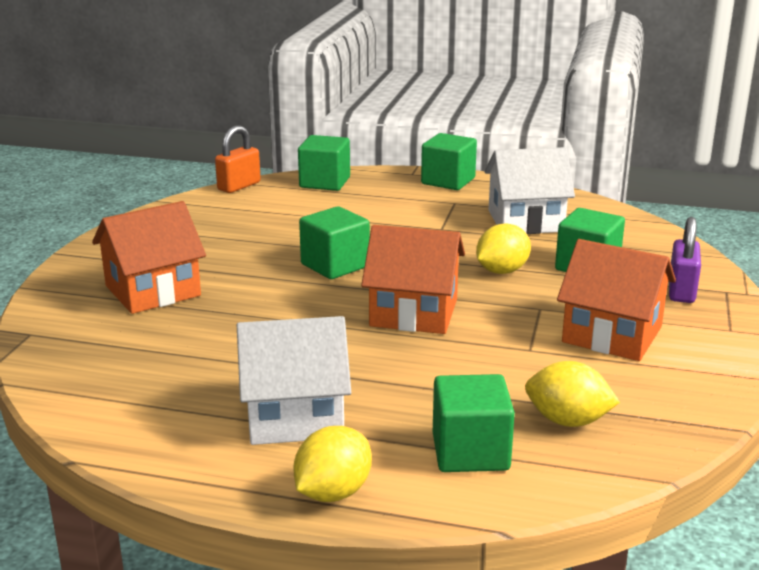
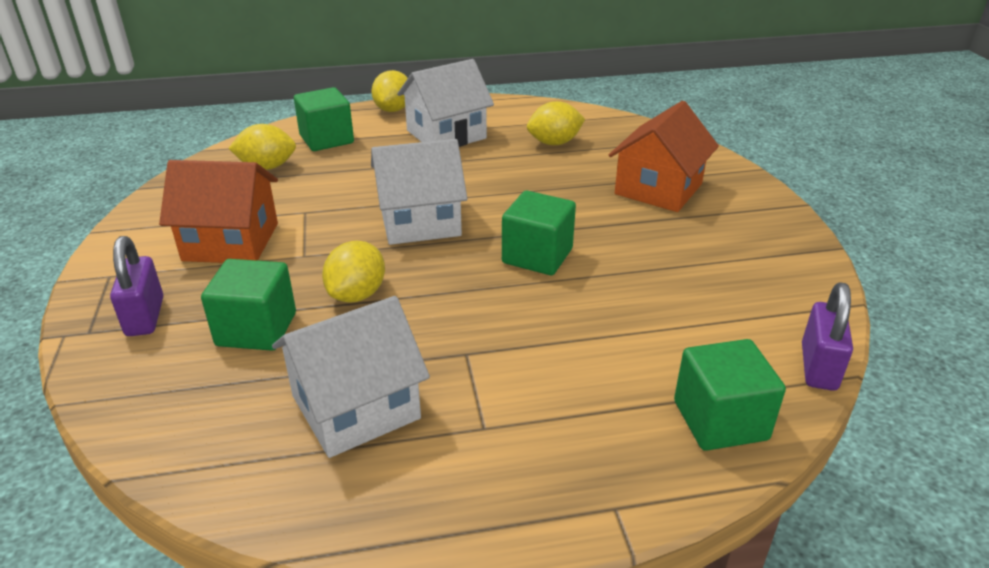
camera: 155 degrees right, 10 degrees up
orange padlock [215,125,261,193] -> purple padlock [802,282,853,391]
orange house [361,225,465,334] -> white house [371,139,468,245]
green cube [421,133,477,190] -> none
none -> yellow lemon [527,101,585,145]

